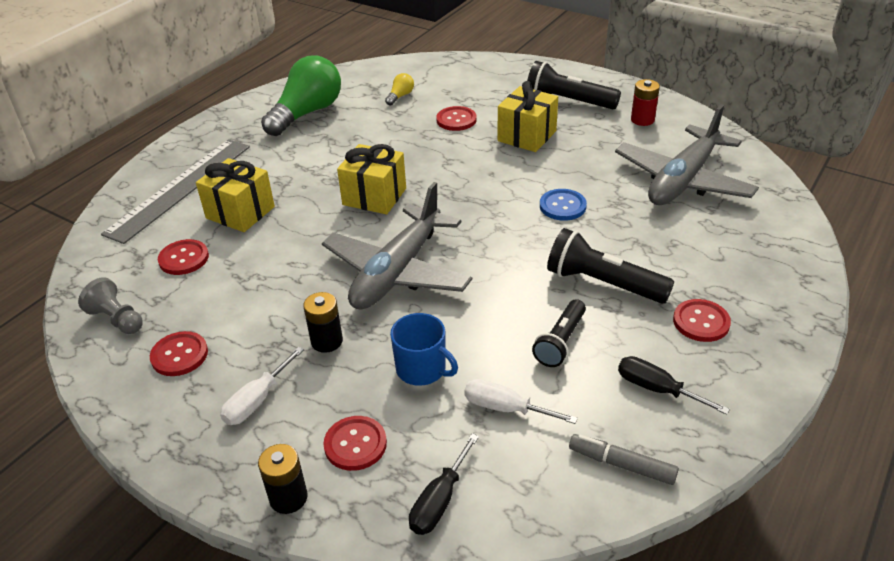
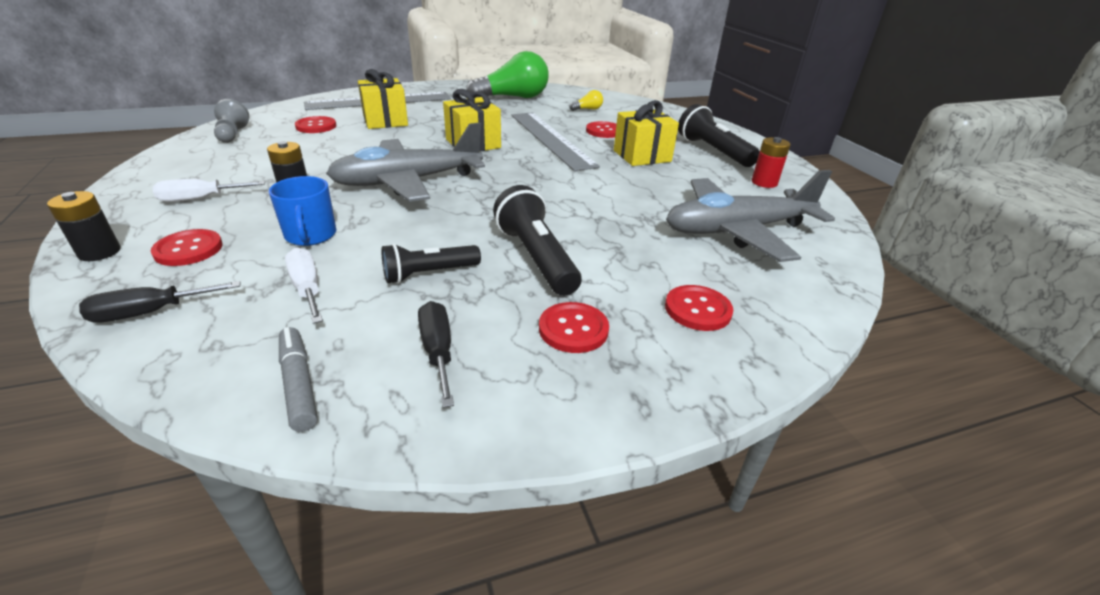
camera: 35 degrees right, 5 degrees down
red button [150,331,208,376] -> red button moved to [665,285,733,331]
blue button [540,189,587,221] -> none
none -> grey ruler [511,112,600,171]

